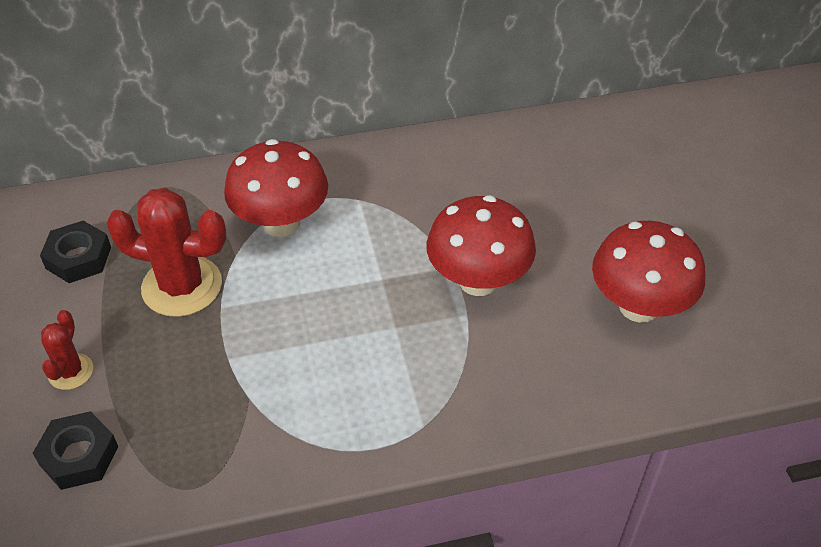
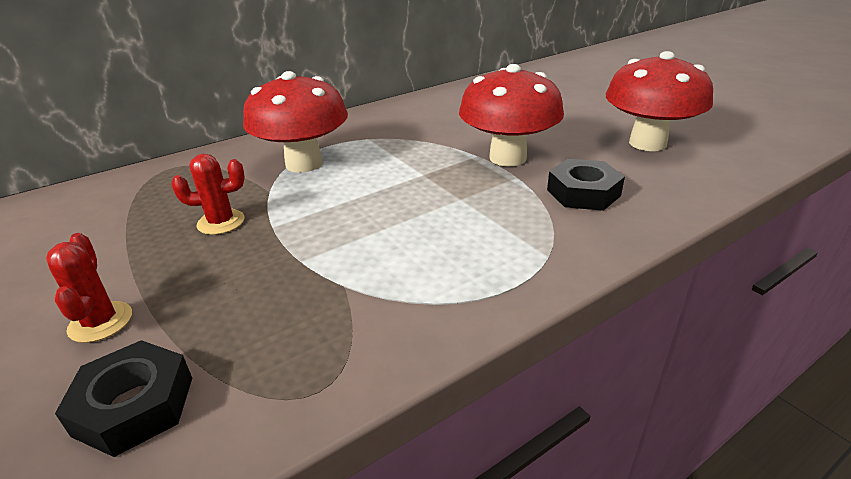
camera: 20 degrees left, 15 degrees down
black nut [40,221,111,283] -> black nut moved to [547,159,625,211]
red cactus [106,188,227,317] -> red cactus [171,154,245,235], size x0.52

